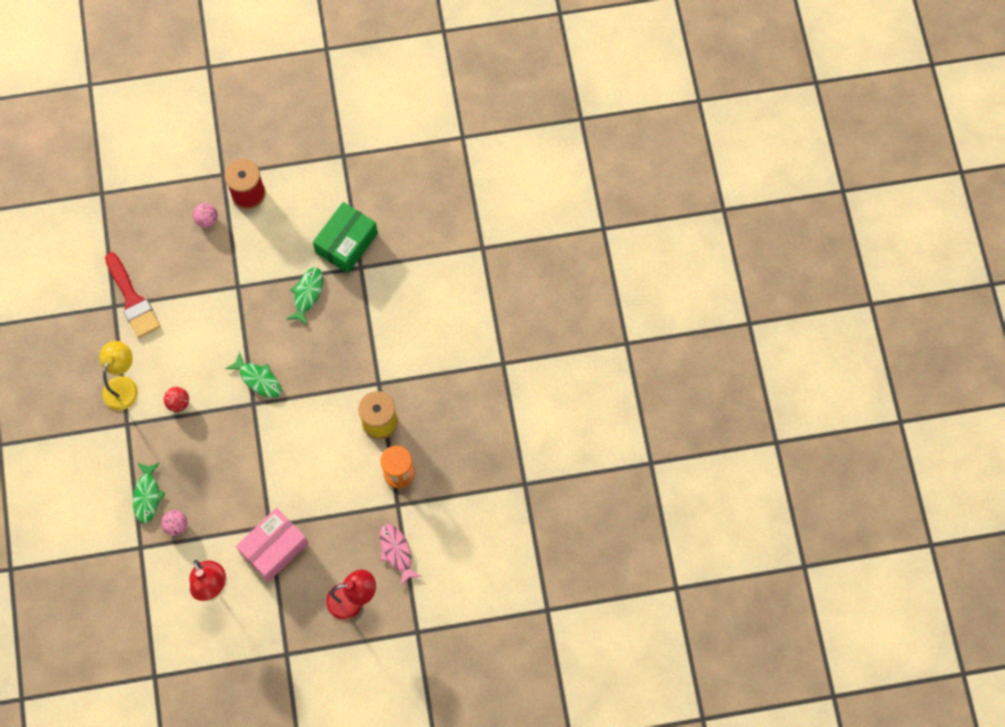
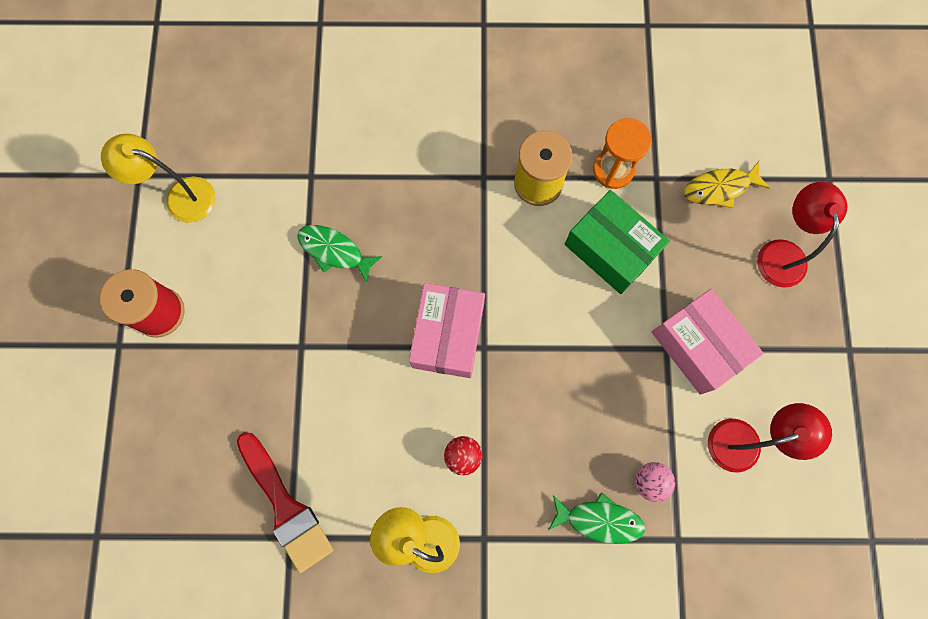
camera: 80 degrees left, 5 degrees up
red brush [105,252,160,338] -> red brush turned 75 degrees clockwise [237,432,333,573]
pink ball [193,203,218,228] -> none
green fish [225,352,282,398] -> pink box [409,283,485,378]
green box [313,202,378,273] -> green box moved to [565,190,670,294]
pink fish [380,524,422,586] -> yellow fish [684,161,770,208]
none -> yellow lamp [101,134,216,223]

